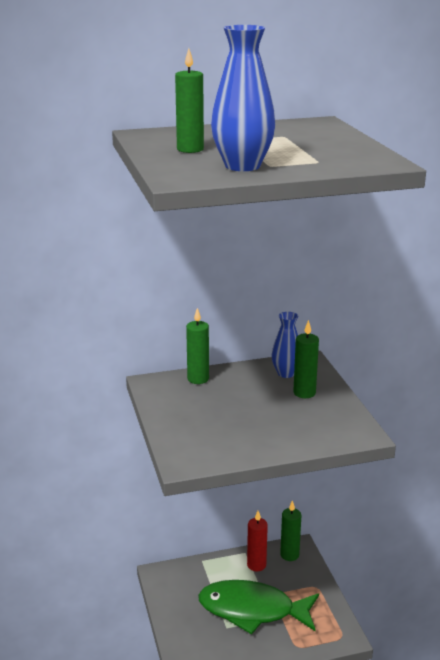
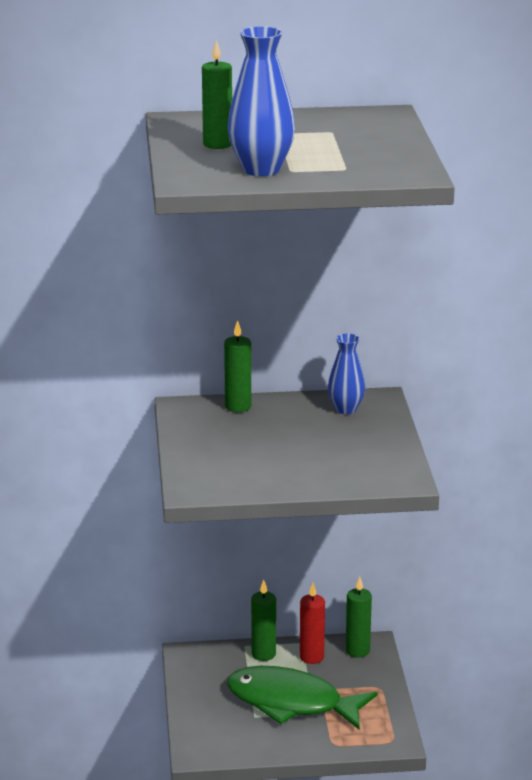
camera: 10 degrees right, 0 degrees up
green candle [293,320,319,398] -> green candle moved to [251,580,276,661]

